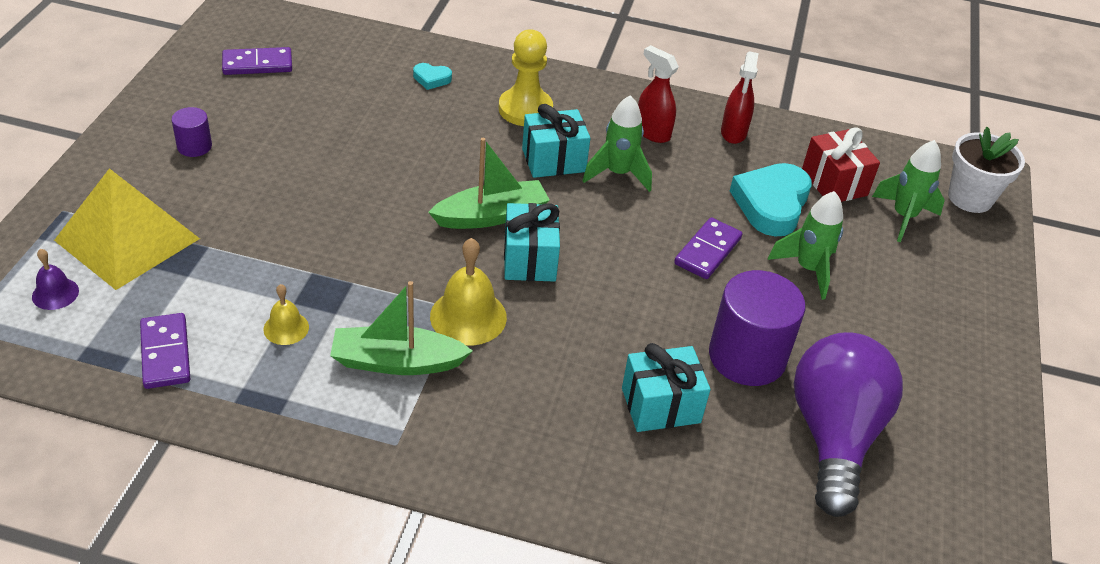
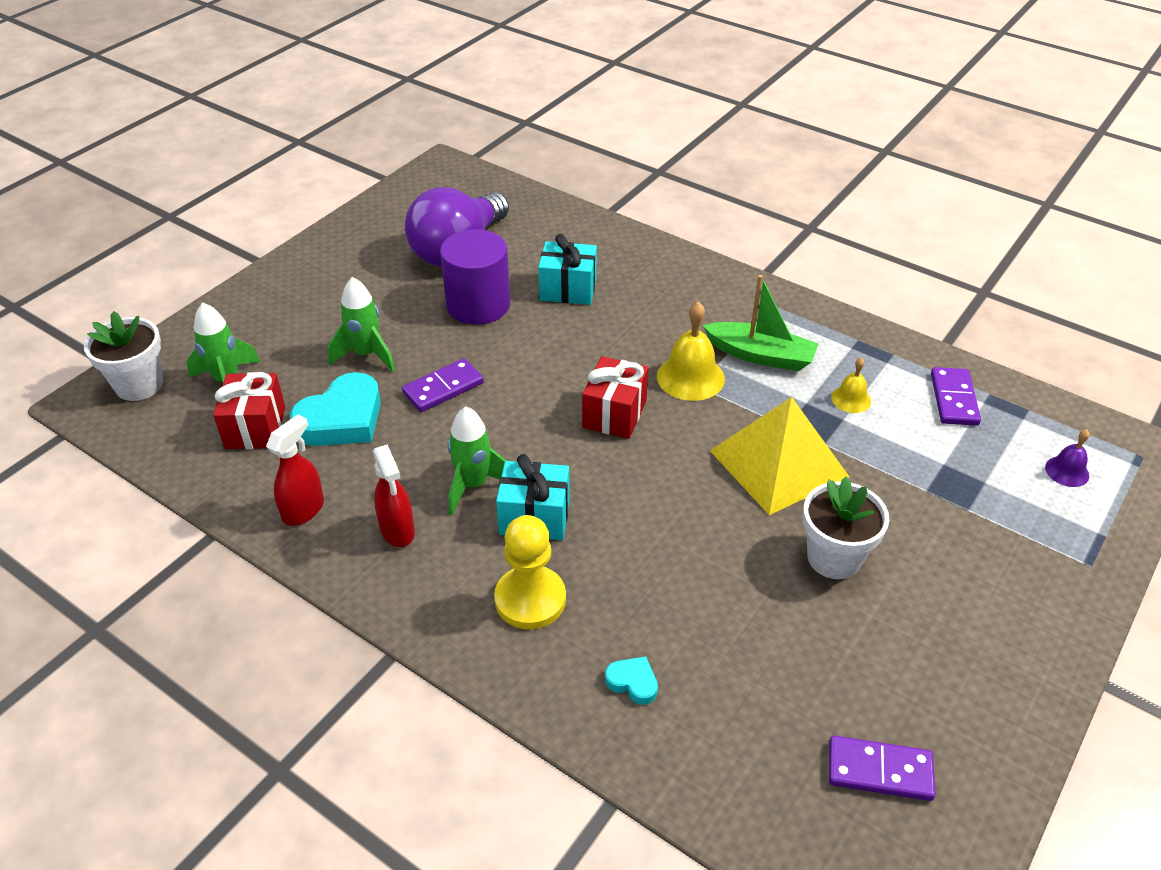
camera: 155 degrees left, 0 degrees up
yellow pyramid [54,168,200,290] -> yellow pyramid moved to [710,397,849,515]
purple cylinder [171,107,212,157] -> none
green boat [428,138,550,229] -> none
turquoise gift [504,203,560,282] -> red gift [582,356,648,439]
none -> white flower pot [803,477,889,579]

